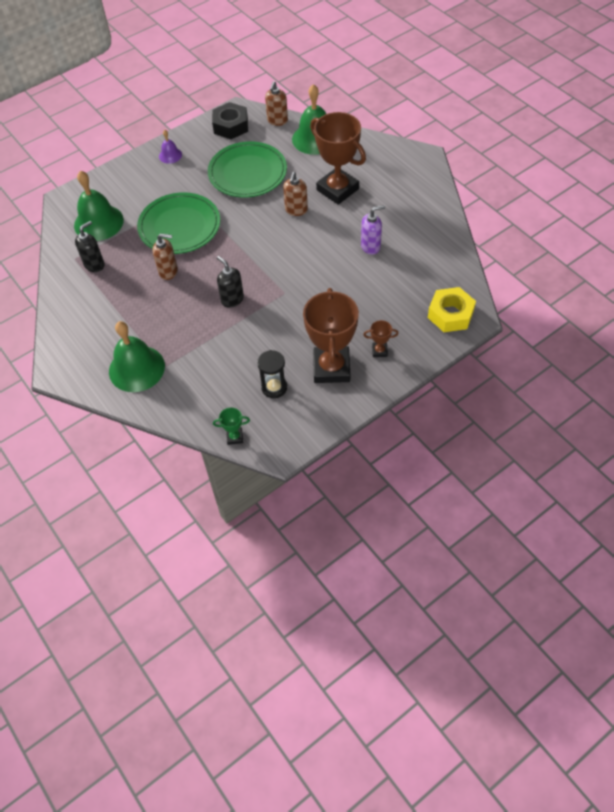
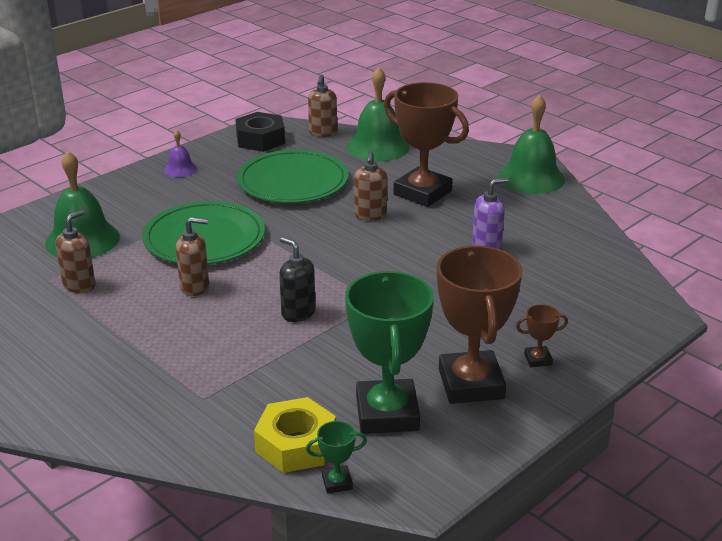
camera: 10 degrees left, 25 degrees down
black soap dispenser [75,221,104,272] -> brown soap dispenser [55,210,96,293]
green bell [109,321,165,392] -> green bell moved to [498,95,565,194]
black hourglass [257,350,287,398] -> green trophy [345,271,434,434]
yellow nut [428,287,476,332] -> yellow nut moved to [254,397,336,473]

